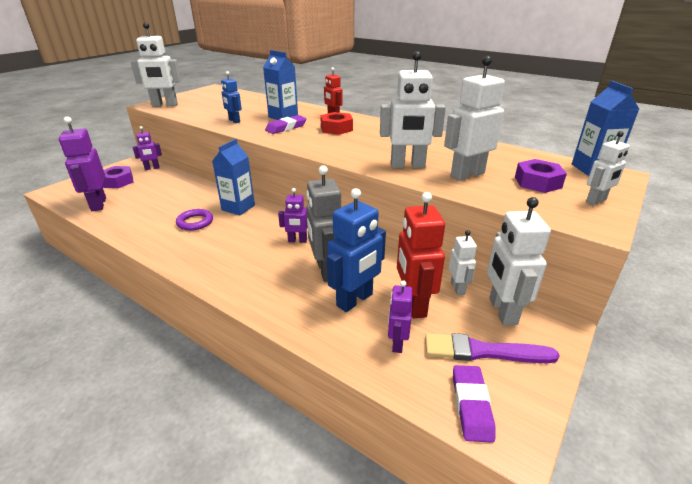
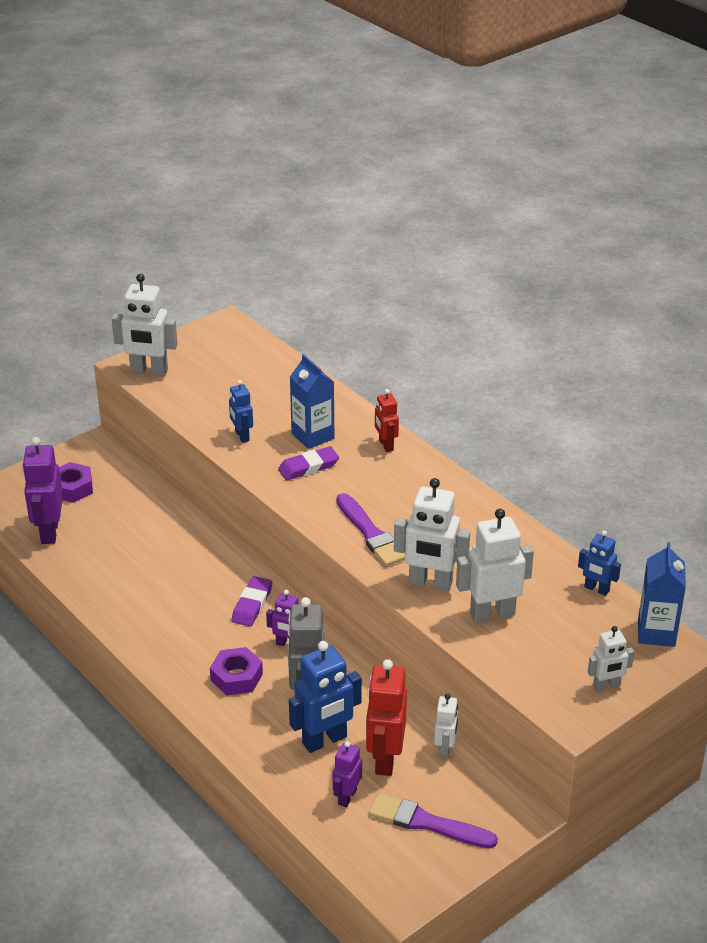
camera: 15 degrees right, 5 degrees up
purple robot [133,126,162,170] -> none
purple ring [176,209,213,231] -> none
blue carton [212,139,255,216] -> none
red nut [320,112,353,135] -> none
purple eraser [453,365,496,443] -> purple eraser moved to [232,576,272,626]
white robot [487,197,551,326] -> none
purple nut [515,159,567,193] -> purple nut moved to [210,647,263,695]
none -> purple brush [336,493,405,566]
none -> blue robot [578,530,621,596]

